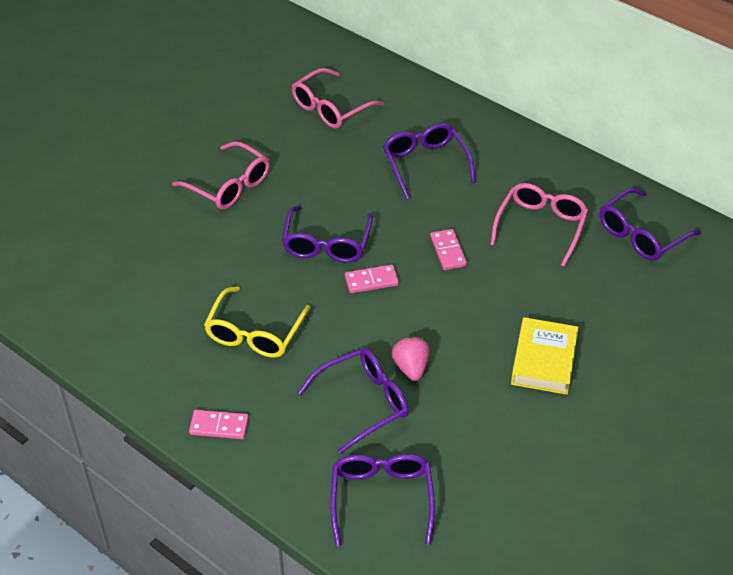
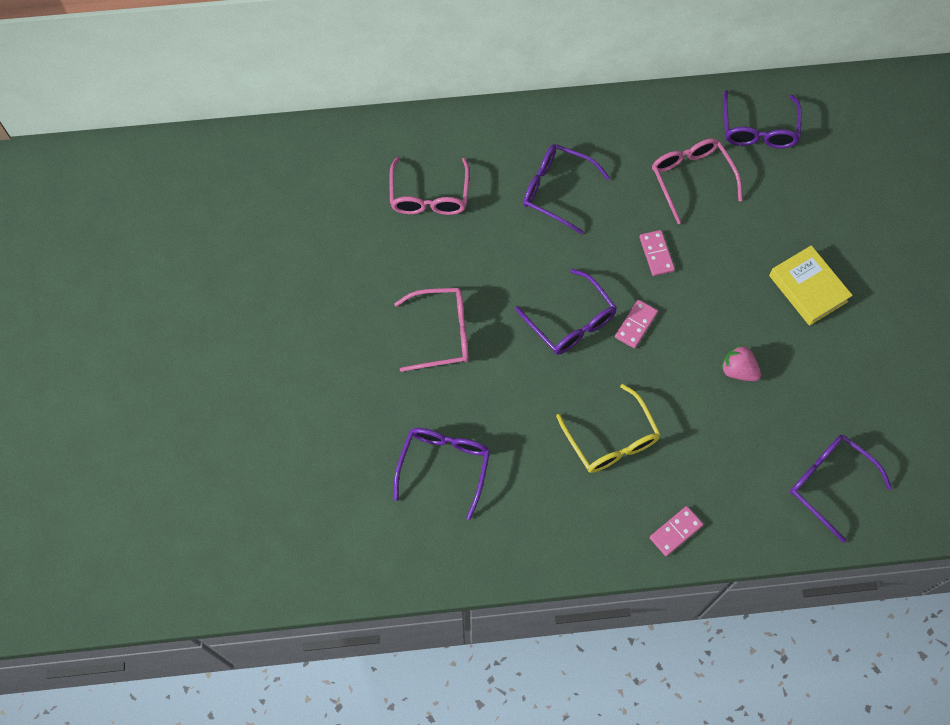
camera: 45 degrees left, 20 degrees up
purple glasses [298,348,408,454] -> purple glasses moved to [394,428,490,520]
pink domino [430,229,467,270] -> pink domino turned 45 degrees clockwise [639,230,675,276]

